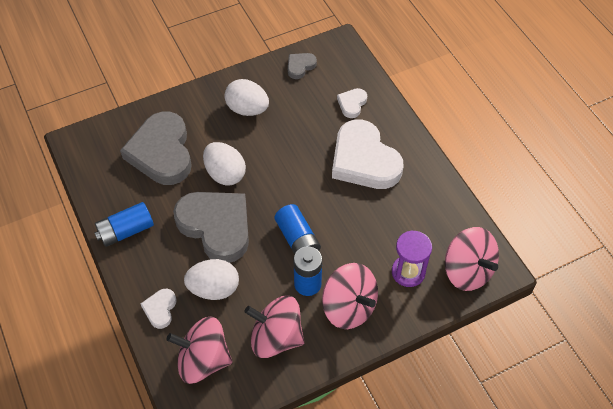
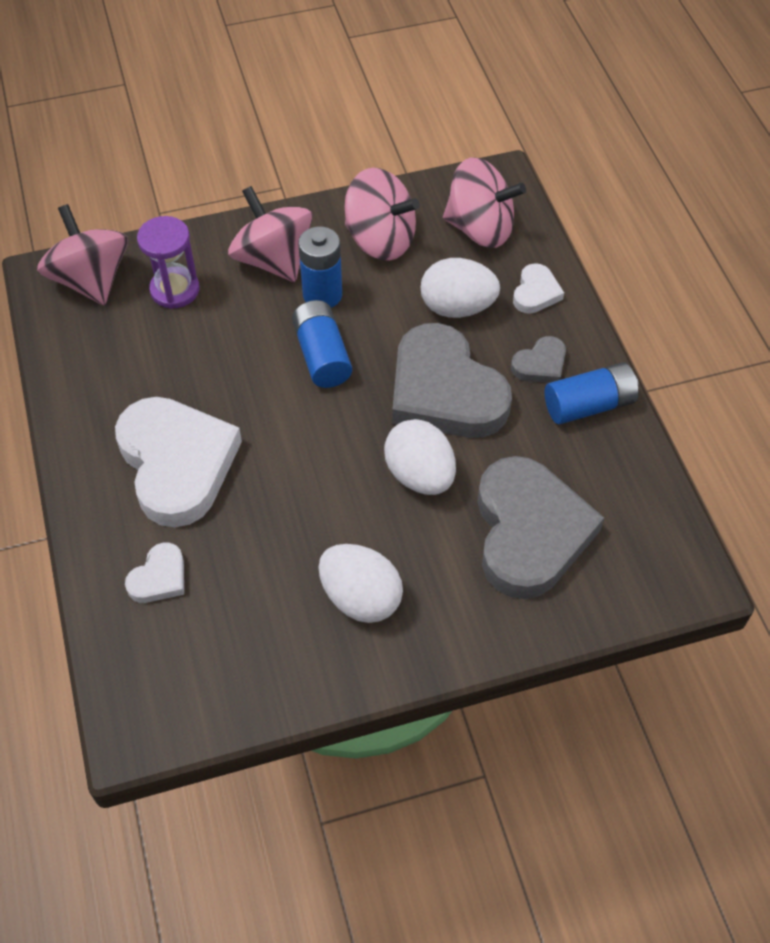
camera: 170 degrees left, 0 degrees up
grey heart [288,53,317,79] -> grey heart moved to [511,336,566,383]

